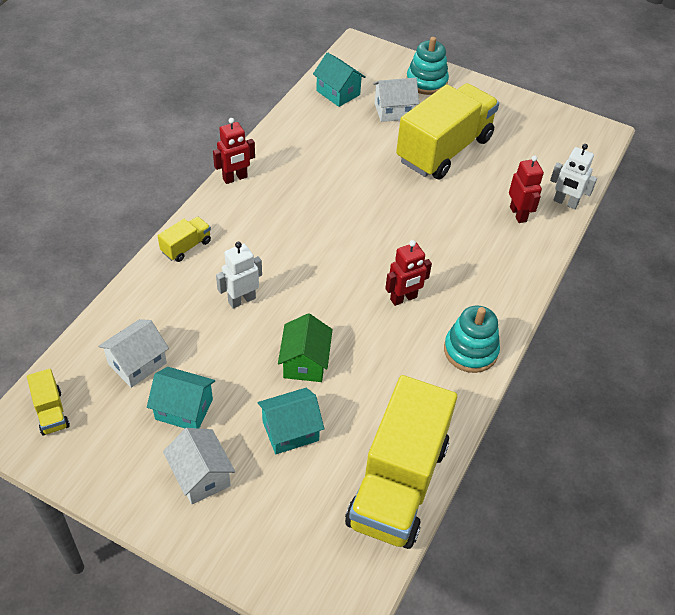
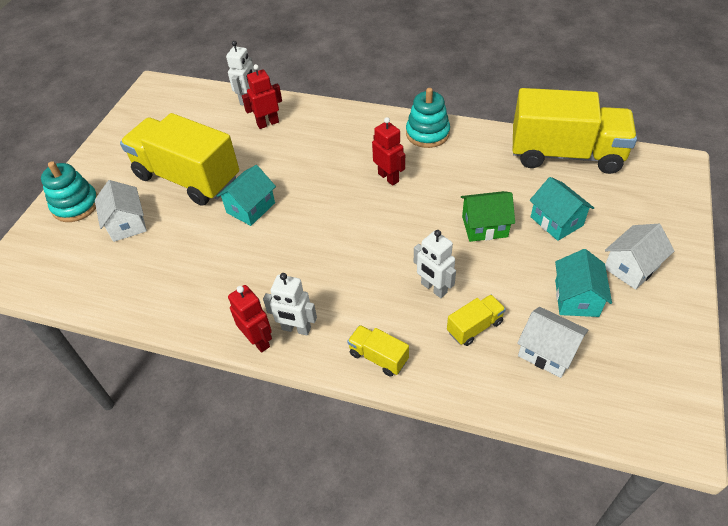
camera: 95 degrees left, 0 degrees up
yellow truck [27,369,70,435] -> yellow truck moved to [447,295,506,346]
turquoise house [313,52,365,107] -> turquoise house moved to [217,165,276,226]
none -> white robot [263,273,317,336]

